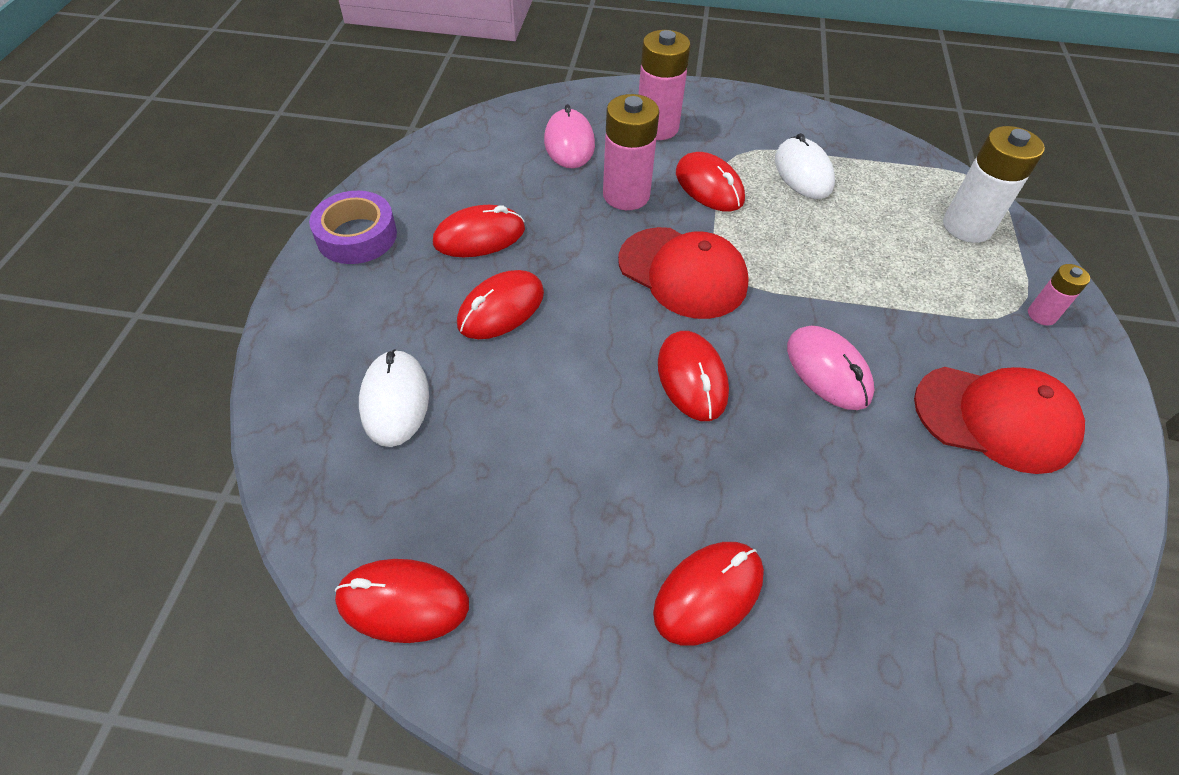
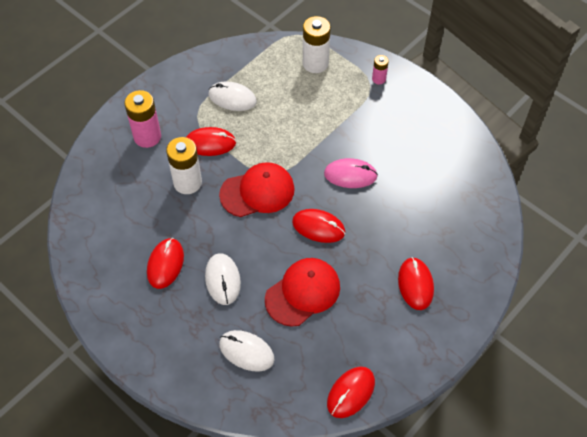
camera: 55 degrees left, 5 degrees up
purple tape [309,191,397,264] -> none
red mouse [457,270,544,339] -> white mouse [205,253,241,305]
pink mouse [544,104,595,168] -> none
pink battery [603,94,659,210] -> white battery [166,137,202,194]
red cap [914,367,1085,474] -> red cap moved to [265,258,340,327]

